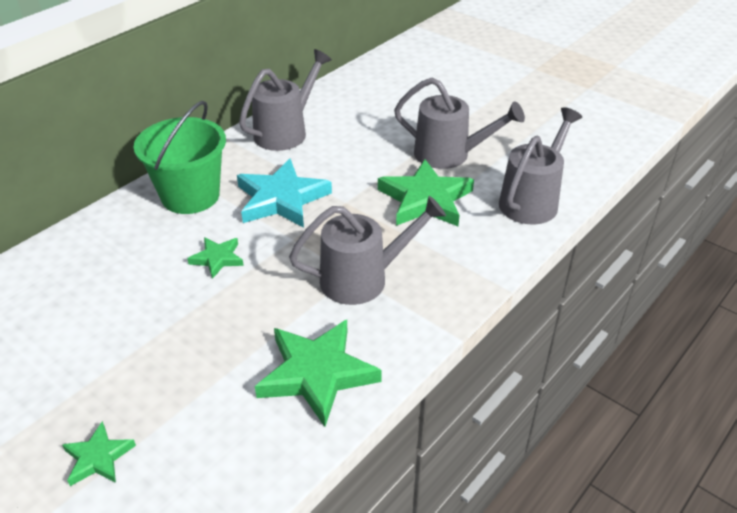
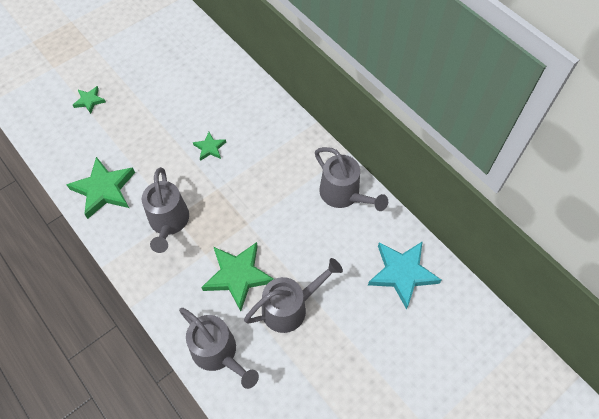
camera: 100 degrees right, 20 degrees up
green bucket [134,101,226,214] -> none
turquoise star [237,159,332,228] -> turquoise star moved to [368,241,441,310]
grey watering can [394,78,525,169] -> grey watering can turned 150 degrees counterclockwise [244,258,343,333]

